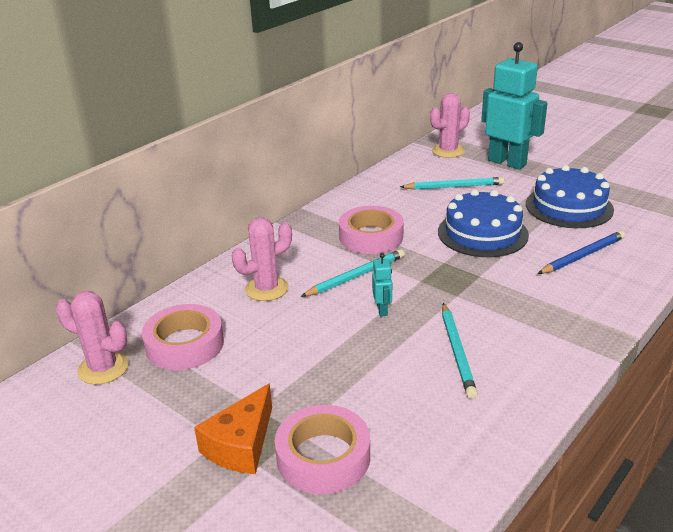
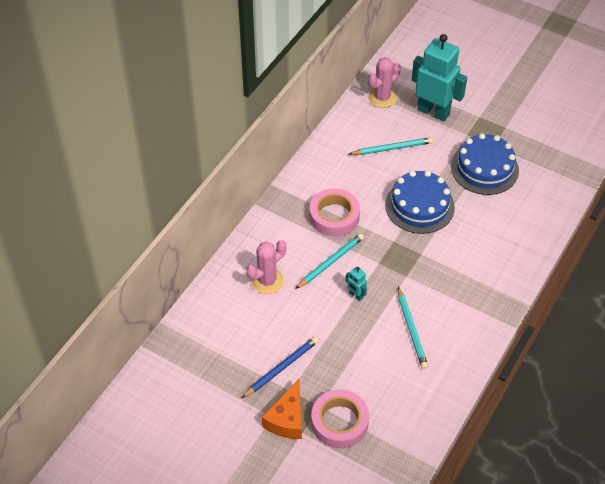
camera: 10 degrees left, 20 degrees up
pink cactus [56,291,129,385] -> none
pink tape [142,304,224,370] -> none
turquoise robot [372,253,392,317] -> turquoise robot turned 150 degrees clockwise [346,267,367,301]
blue pencil [537,231,625,274] -> blue pencil moved to [242,337,318,398]

